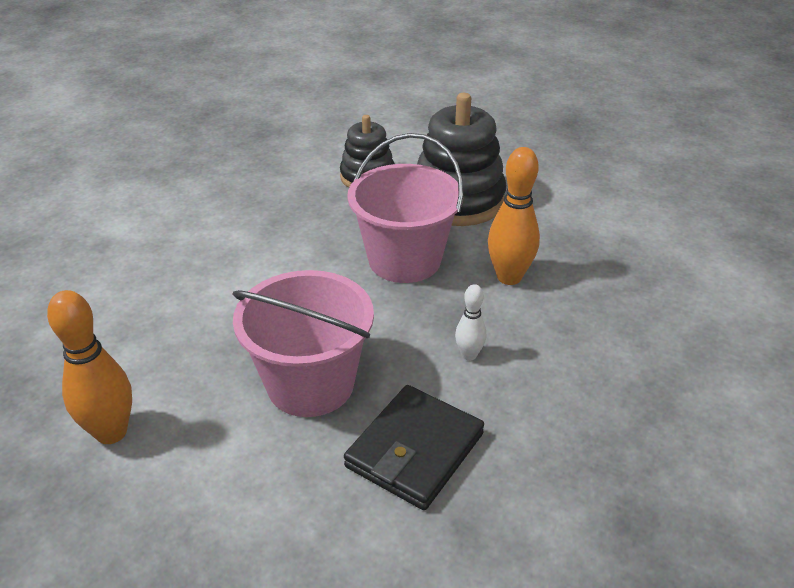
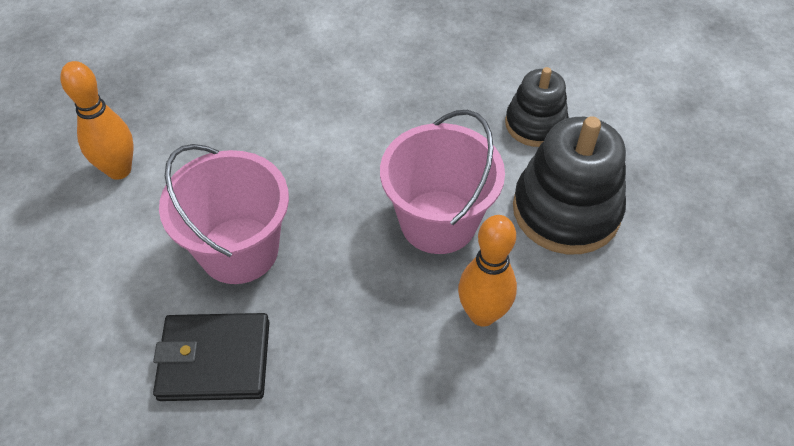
camera: 55 degrees right, 15 degrees up
white bowling pin [455,284,486,361] -> none

